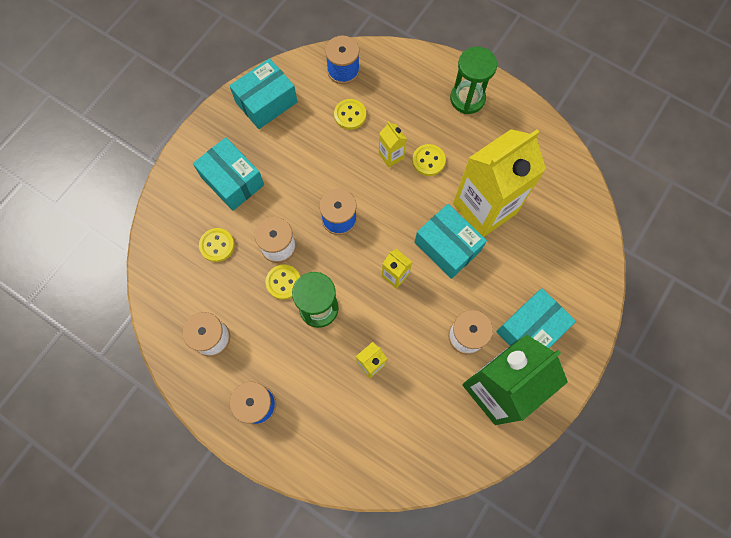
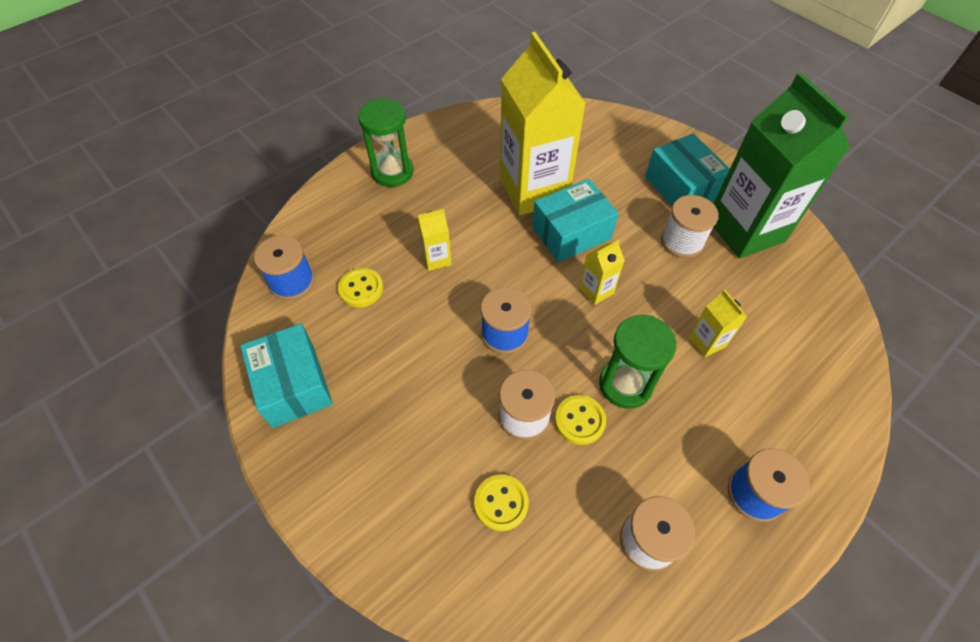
camera: 75 degrees left, 15 degrees down
turquoise box [193,137,264,211] -> none
yellow button [412,144,446,176] -> none

